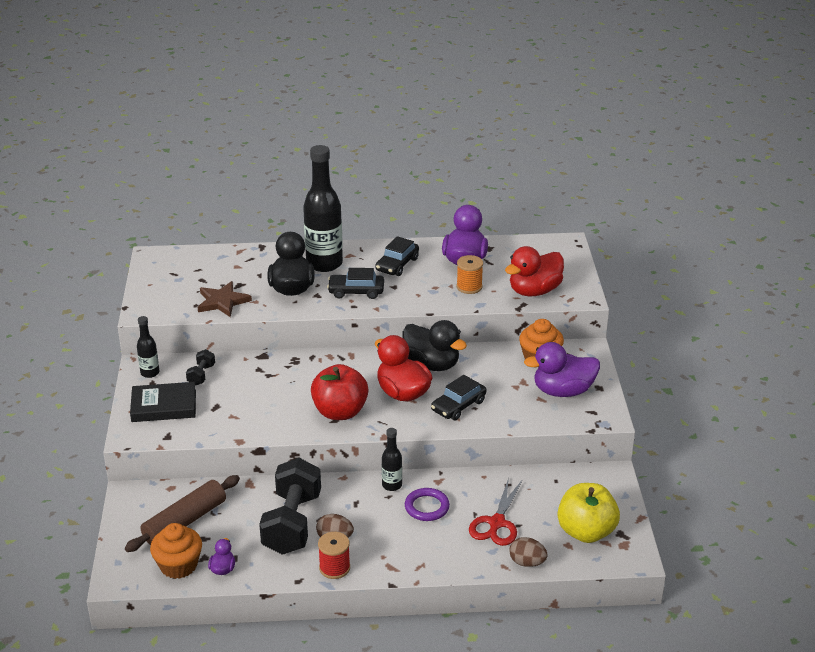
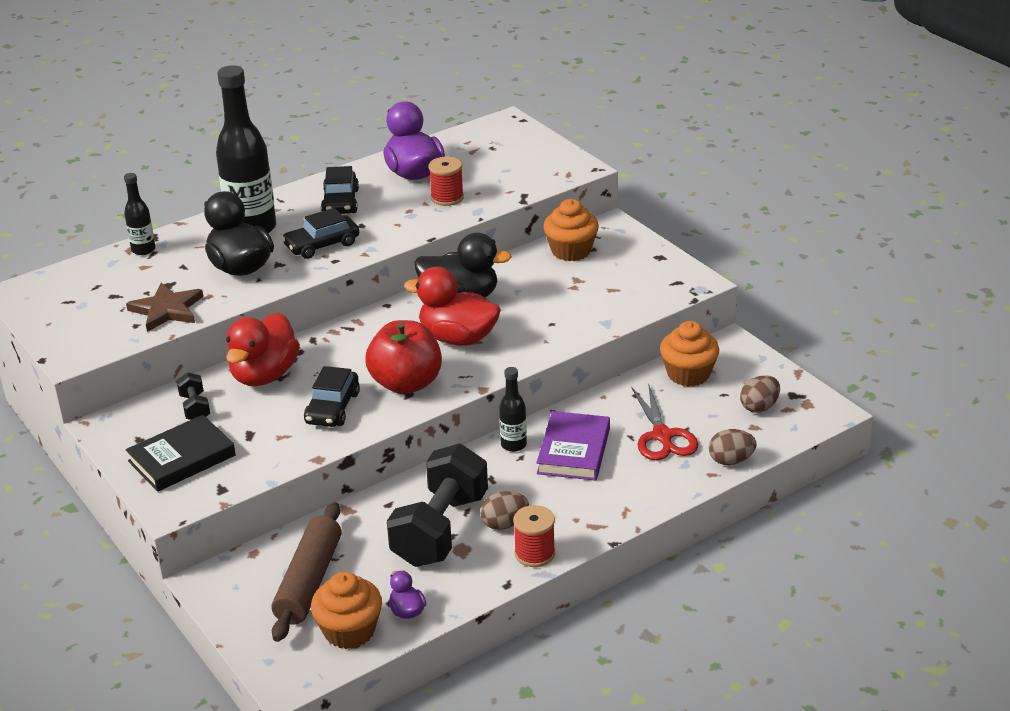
camera: 30 degrees left, 0 degrees up
black bottle [137,316,159,378] -> black bottle moved to [124,173,155,255]
black dumbbell [259,458,321,555] -> black dumbbell turned 45 degrees clockwise [387,444,488,567]
purple ring [405,488,450,521] -> purple book [536,411,610,481]
black car [431,375,486,420] -> black car moved to [304,366,360,427]
orange spool [457,255,483,294] -> red spool [429,156,464,206]
red duck [505,246,564,296] -> red duck moved to [226,313,300,386]
purple duck [524,342,600,397] -> none
yellow apple [558,483,620,543] -> brown egg [740,375,780,413]
none -> orange cupcake [660,321,719,387]

